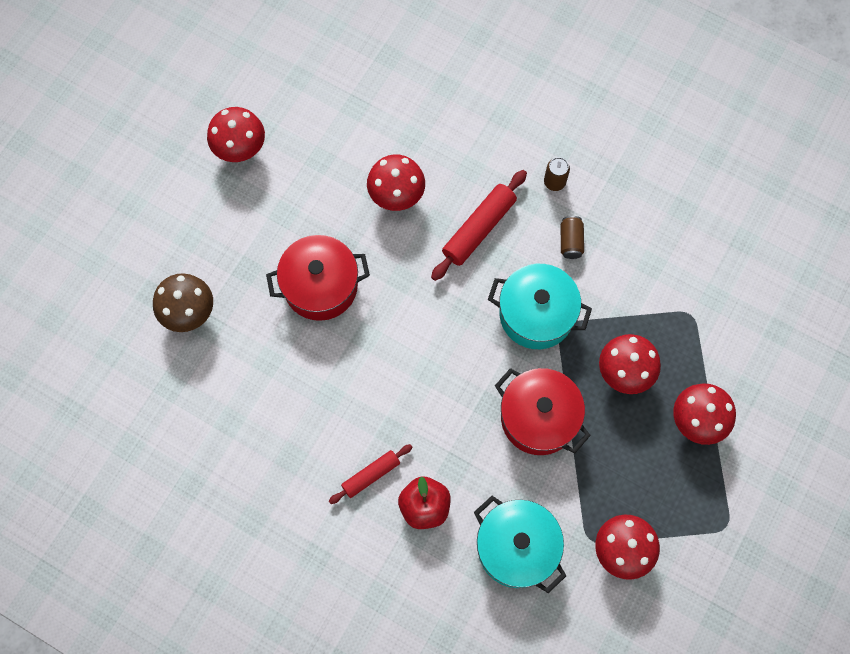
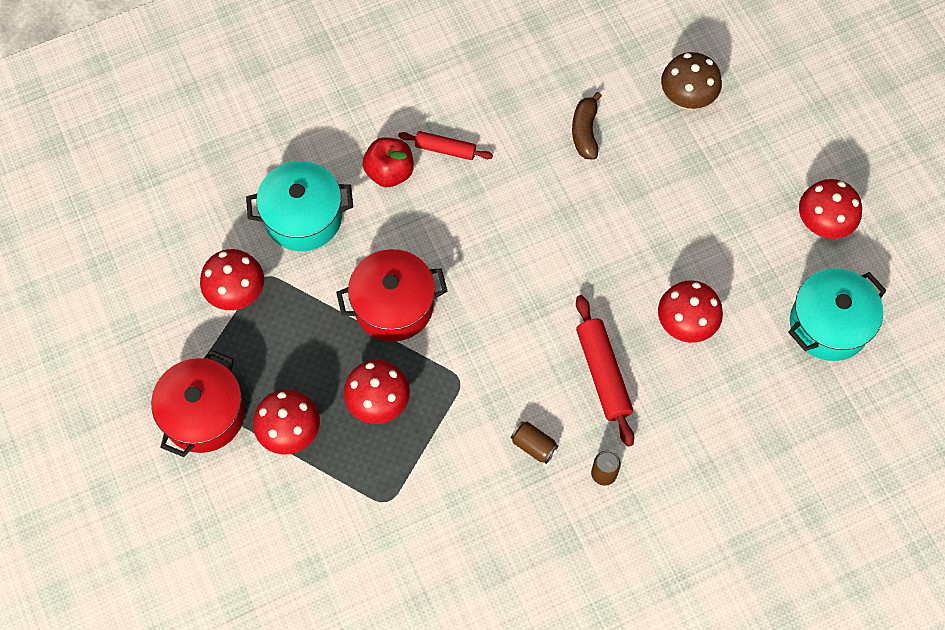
camera: 125 degrees right, 5 degrees down
red pot [266,235,370,321] -> red pot moved to [151,350,245,457]
red rolling pin [329,444,412,504] -> red rolling pin turned 75 degrees counterclockwise [398,131,493,160]
turquoise pot [488,264,592,349] -> turquoise pot moved to [788,268,887,361]
none -> brown banana [572,92,602,160]

